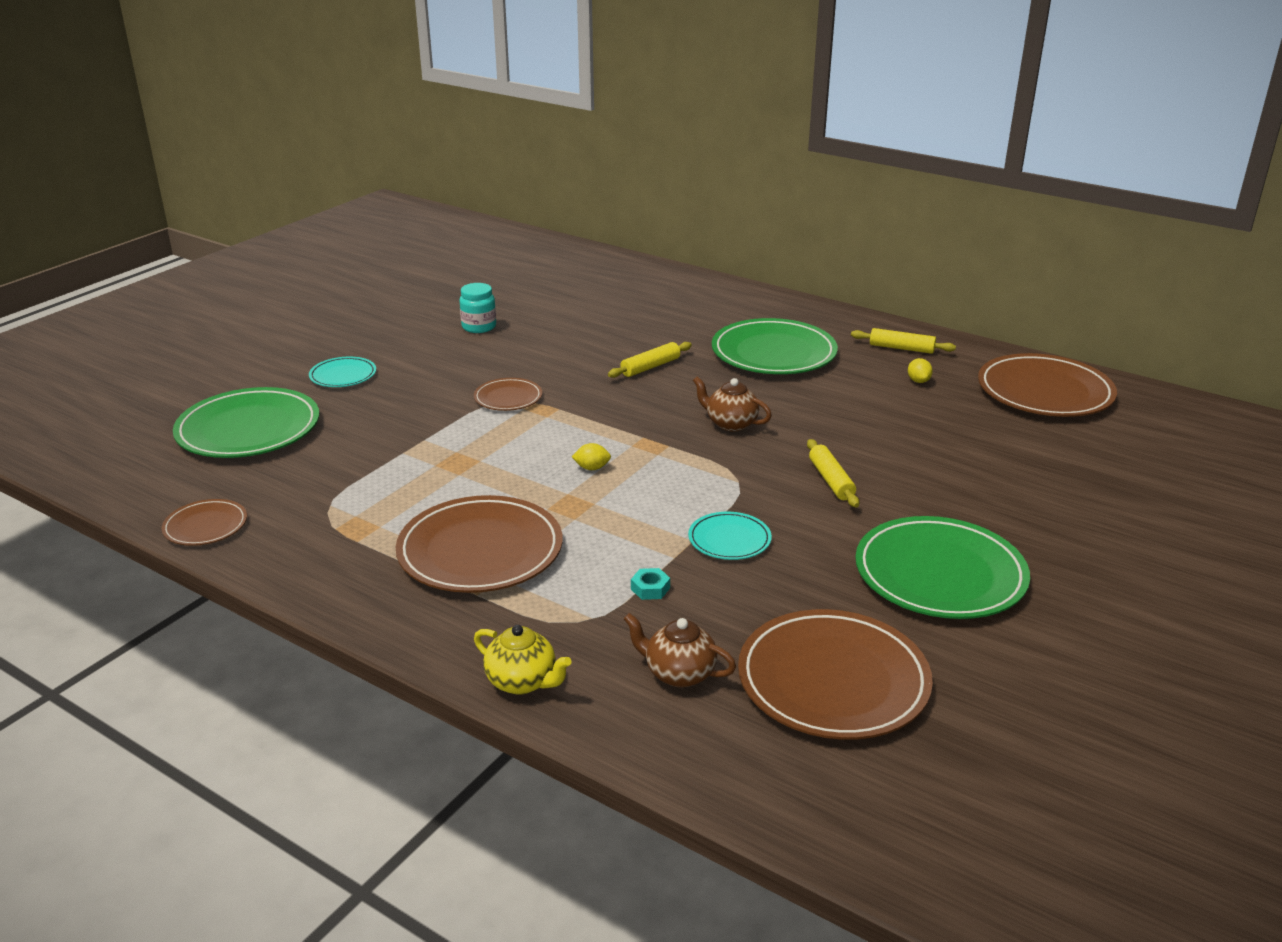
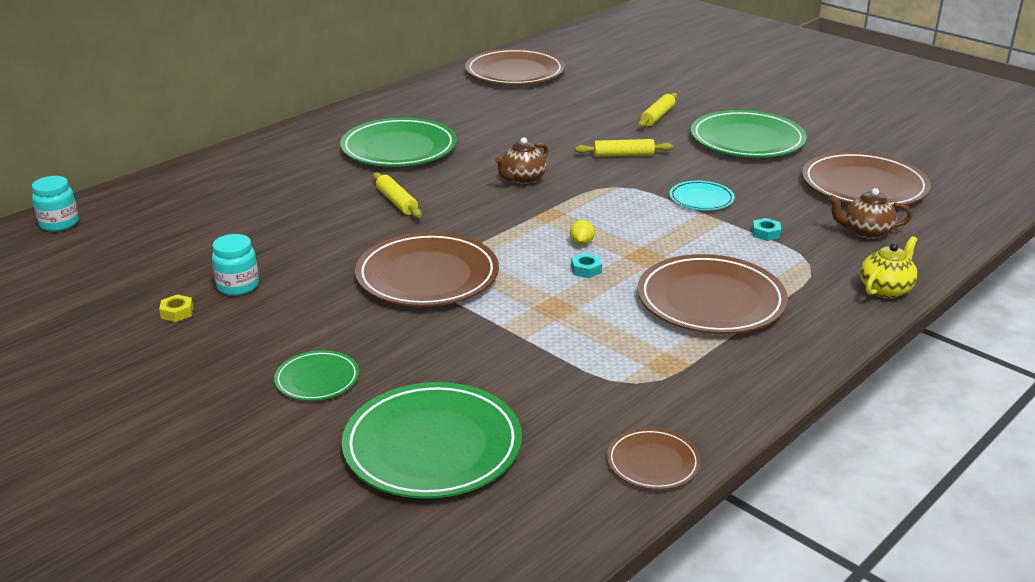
camera: 80 degrees left, 0 degrees up
turquoise plate [309,356,376,387] -> green plate [274,350,359,401]
brown plate [474,378,542,411] -> brown plate [355,232,499,307], size x1.96
brown teapot [624,613,736,688] -> brown teapot turned 60 degrees clockwise [828,188,912,239]
yellow rolling pin [851,328,956,354] -> yellow rolling pin moved to [638,93,677,128]
yellow lemon [908,358,933,383] -> none
none -> turquoise jar [32,176,79,232]
none -> yellow nut [159,294,193,322]
none -> turquoise nut [571,253,602,278]

